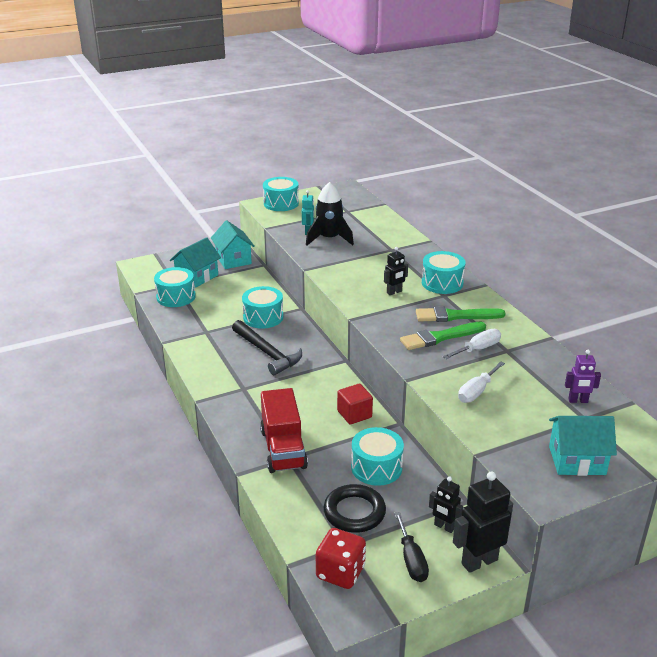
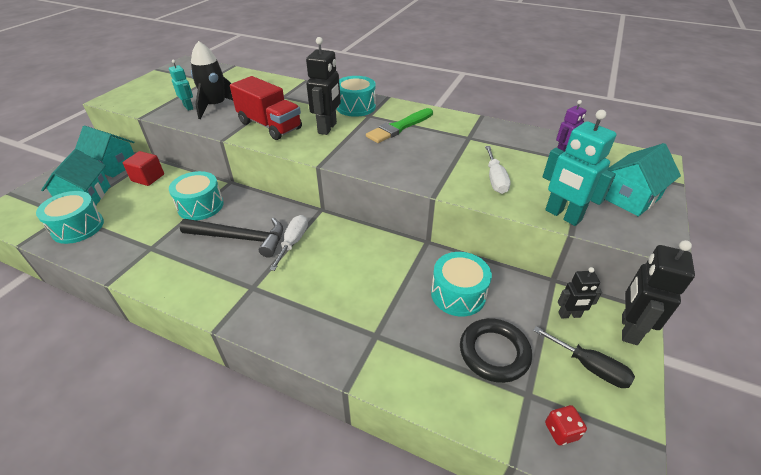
camera: 40 degrees left, 10 degrees up
red truck [260,388,308,473] -> red truck moved to [230,76,302,140]
turquoise drum [263,177,299,211] -> none
red dice [316,528,366,589] -> red dice [545,405,587,445], size x0.55
red cube [337,384,373,425] -> red cube moved to [123,151,164,186]
black robot [384,247,408,295] -> black robot [306,37,341,135], size x1.71
green brush [400,322,486,350] -> none
white screwdriver [443,329,501,359] -> white screwdriver moved to [269,215,308,271]
none -> turquoise robot [543,110,616,226]

